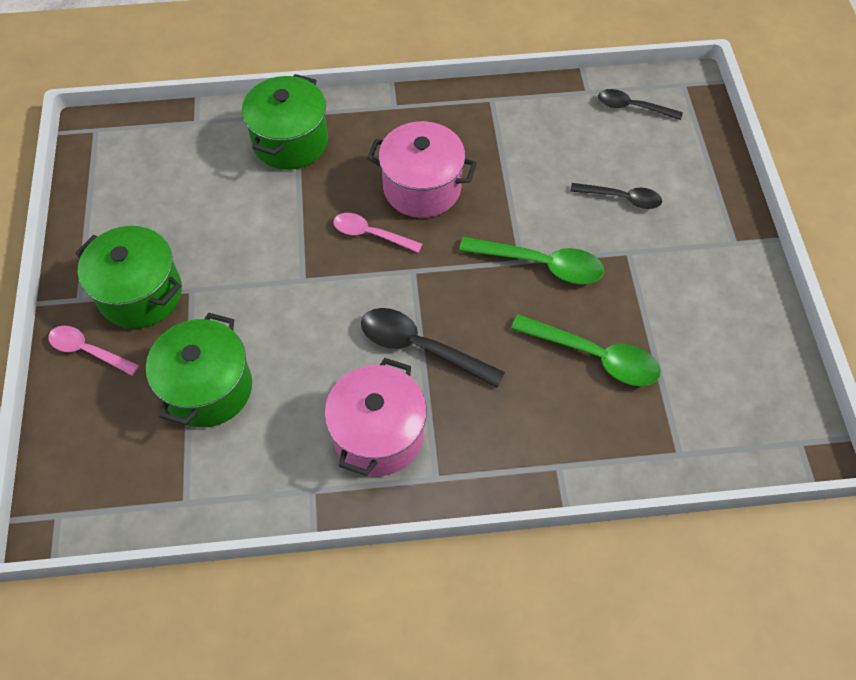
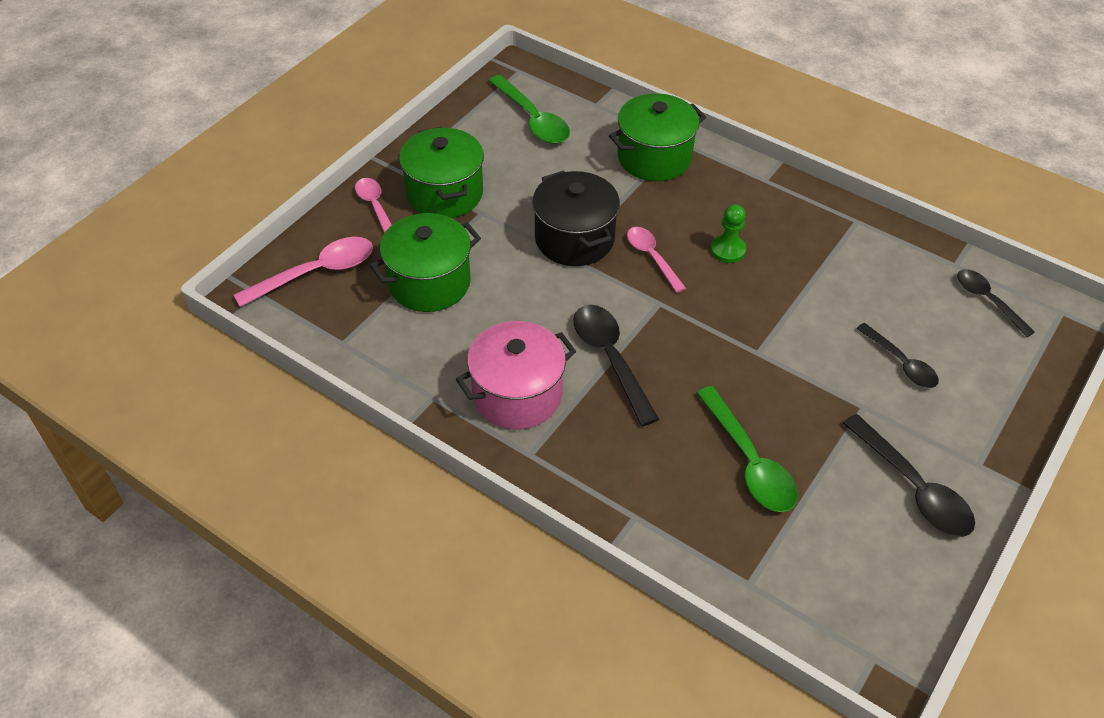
camera: 40 degrees right, 10 degrees down
pink pot [367,121,477,218] -> green pawn [710,204,746,263]
green spoon [459,237,604,284] -> green spoon moved to [488,75,570,144]
none -> pink spoon [234,237,373,307]
none -> black pot [532,171,620,266]
none -> black spoon [843,414,975,537]

